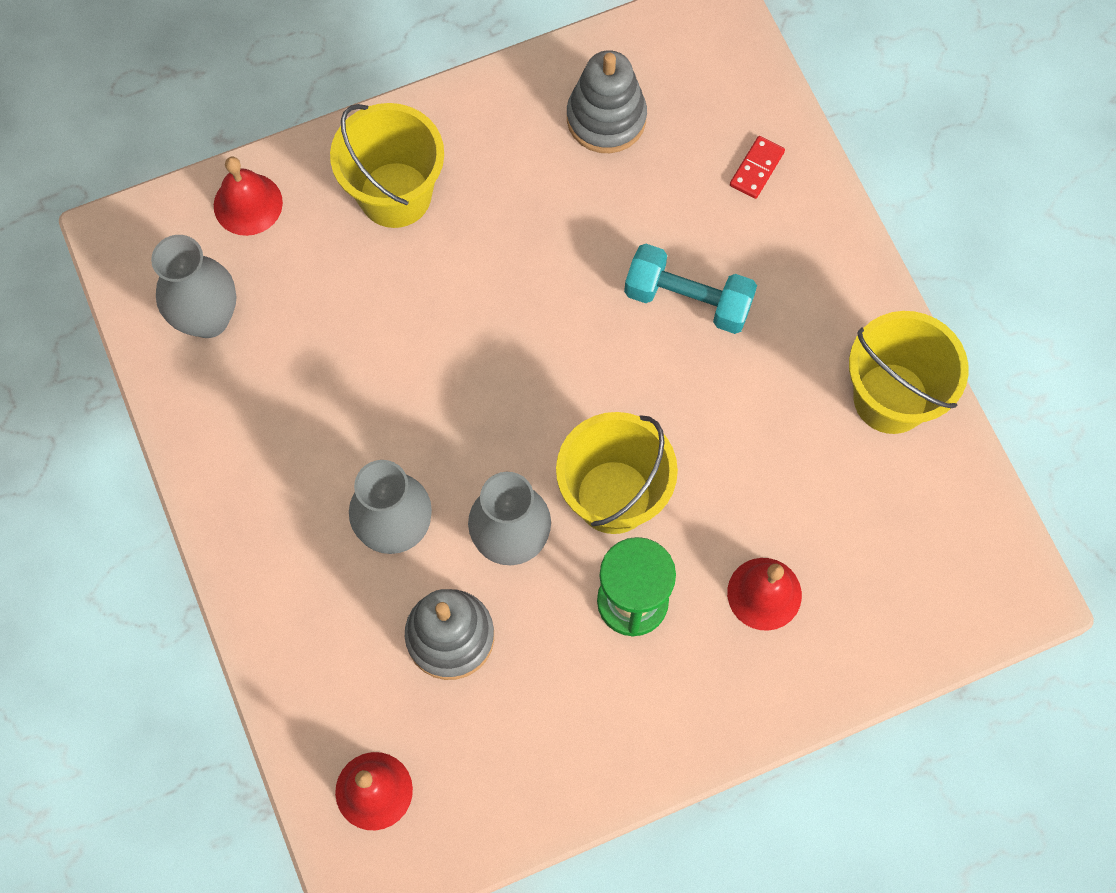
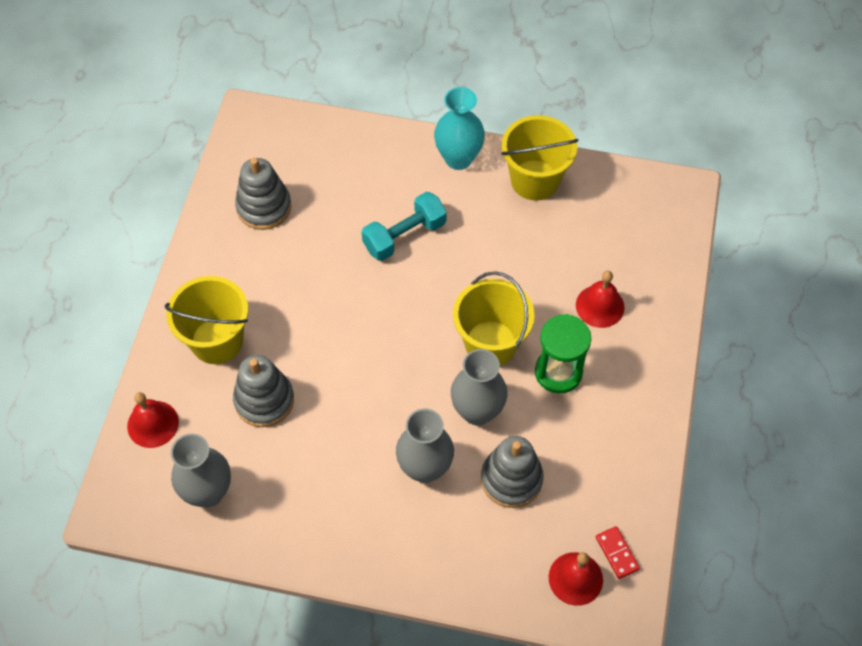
camera: 55 degrees left, 10 degrees down
red domino [730,136,785,199] -> red domino moved to [596,526,640,579]
none -> grey stacking toy [233,355,294,427]
none -> turquoise vase [434,87,485,170]

